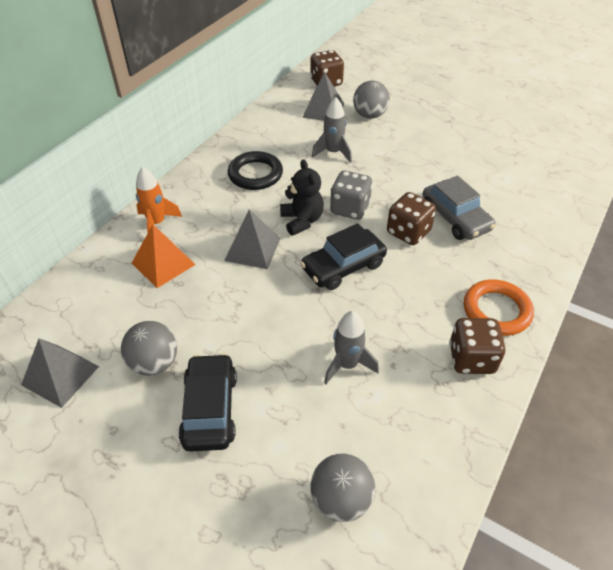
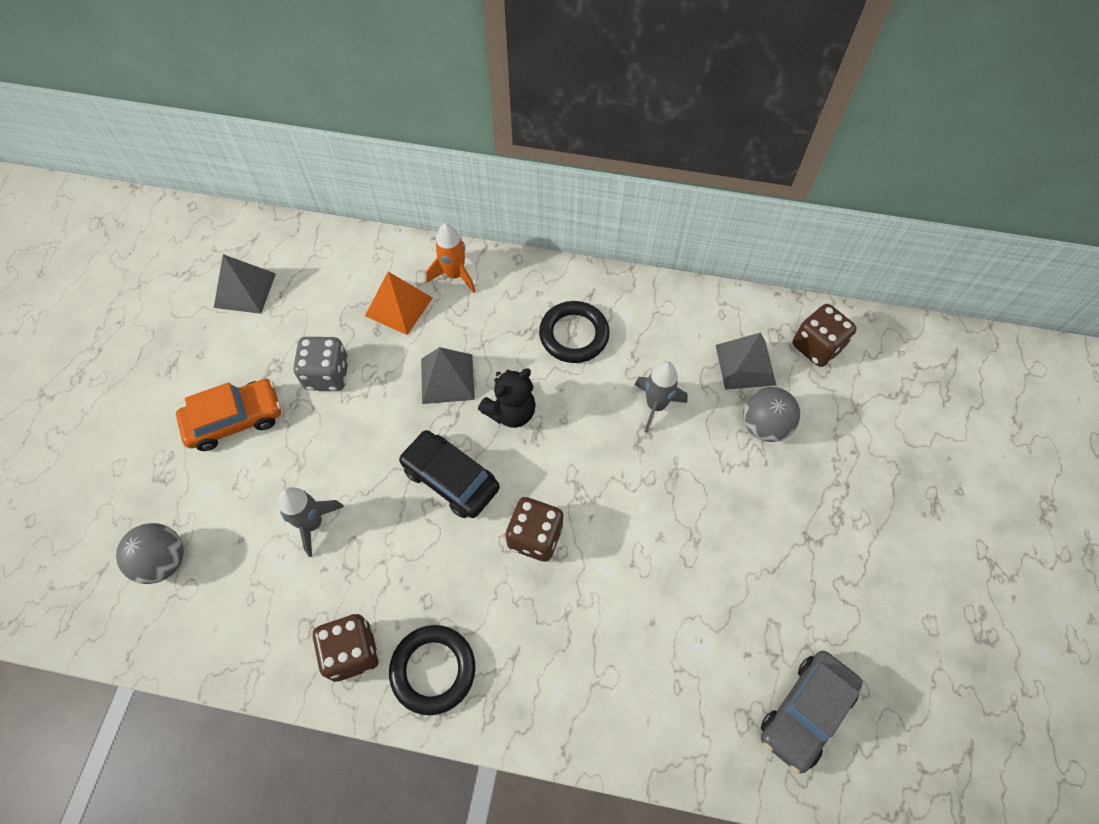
camera: 70 degrees right, 15 degrees up
grey ball [121,321,177,376] -> none
black car [179,353,237,452] -> orange car [176,379,281,451]
grey dice [330,171,373,220] -> grey dice moved to [293,337,349,391]
grey car [423,176,496,240] -> grey car moved to [761,651,863,774]
orange ring [464,279,534,336] -> black ring [389,625,476,715]

